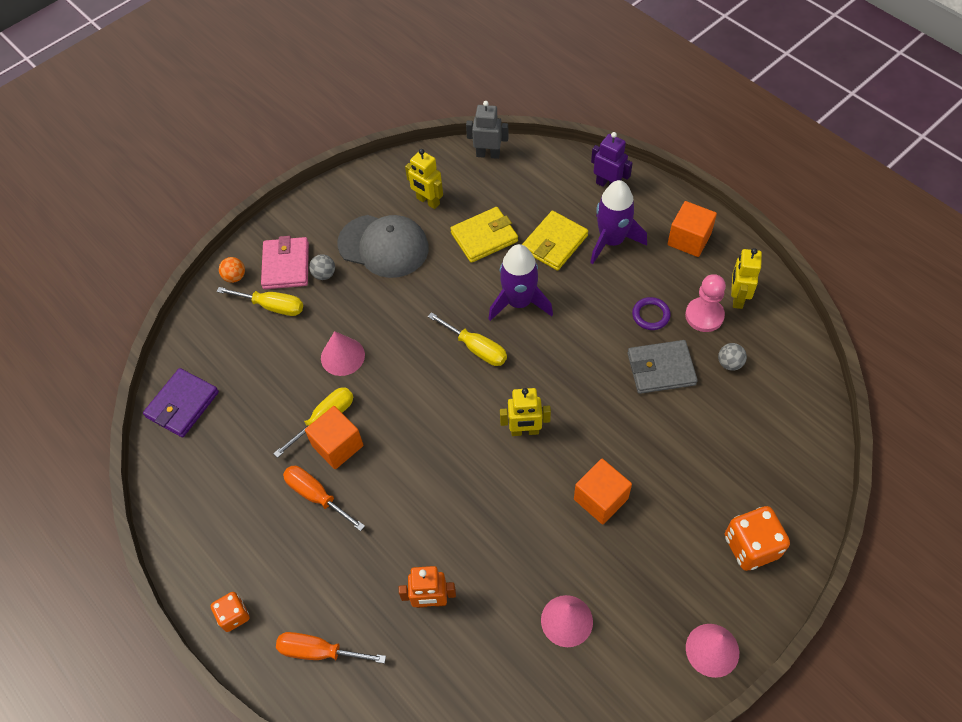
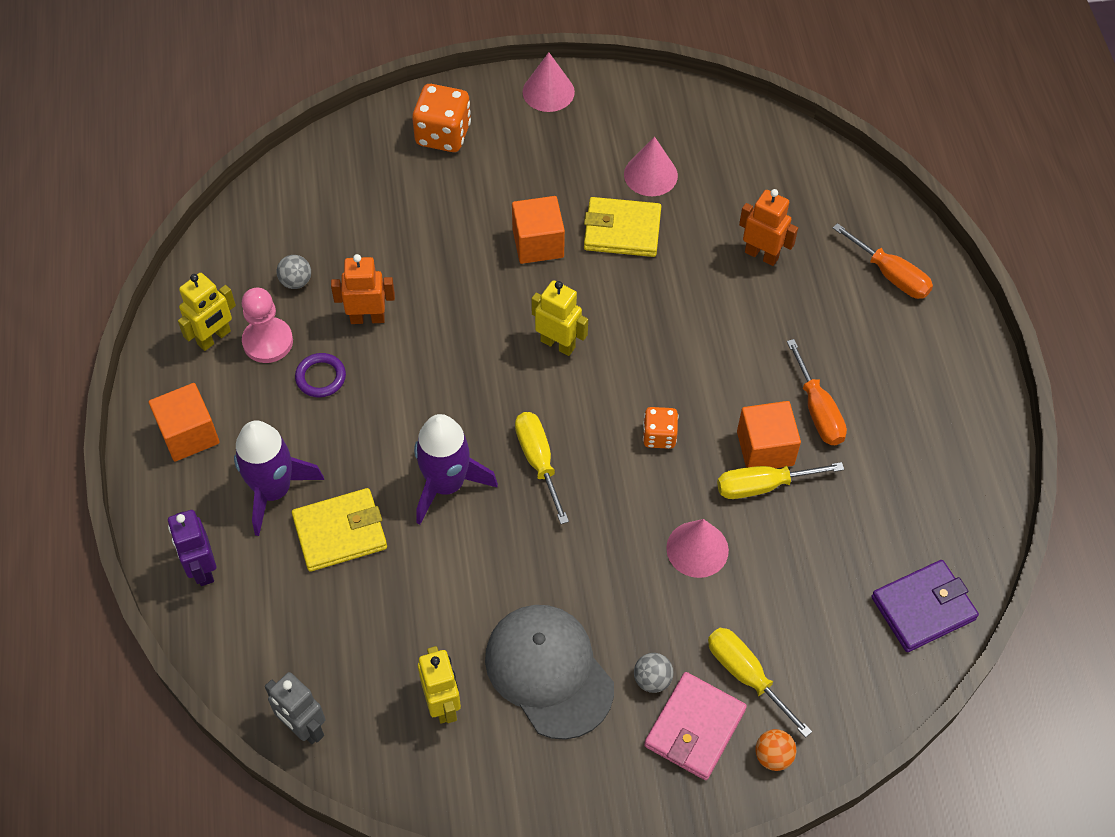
camera: 150 degrees left, 0 degrees up
orange dice [211,592,250,632] -> orange dice moved to [643,407,678,449]
yellow wallet [450,207,518,263] -> yellow wallet moved to [584,197,661,257]
grey wallet [627,340,698,394] -> orange robot [331,254,395,324]

